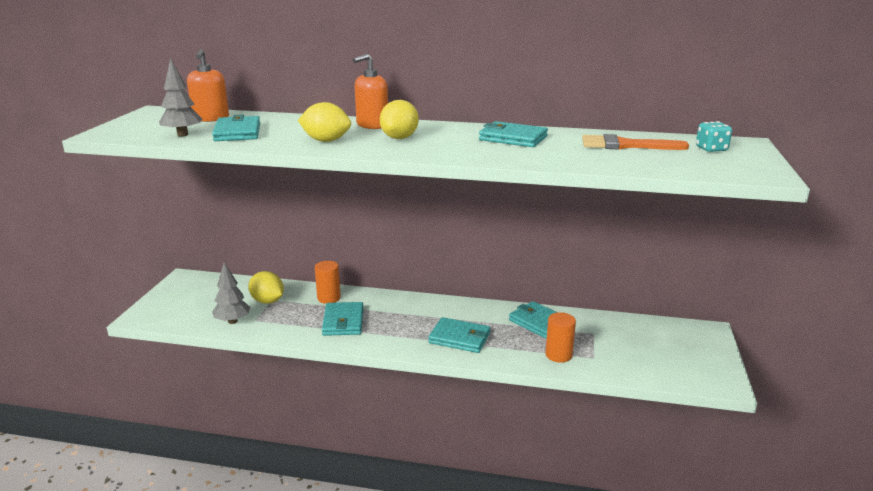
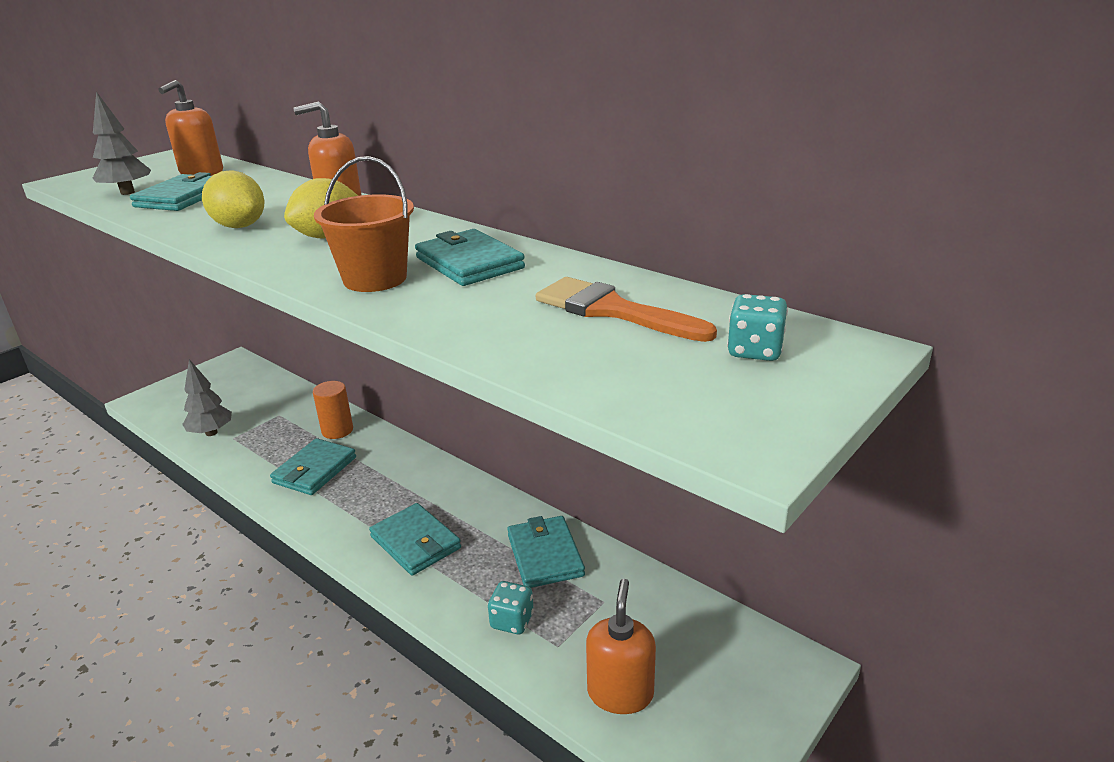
camera: 30 degrees right, 5 degrees up
yellow lemon [248,271,284,304] -> none
orange cylinder [545,312,576,363] -> turquoise dice [488,581,534,634]
none -> orange bucket [314,156,414,292]
none -> orange soap dispenser [586,579,656,714]

